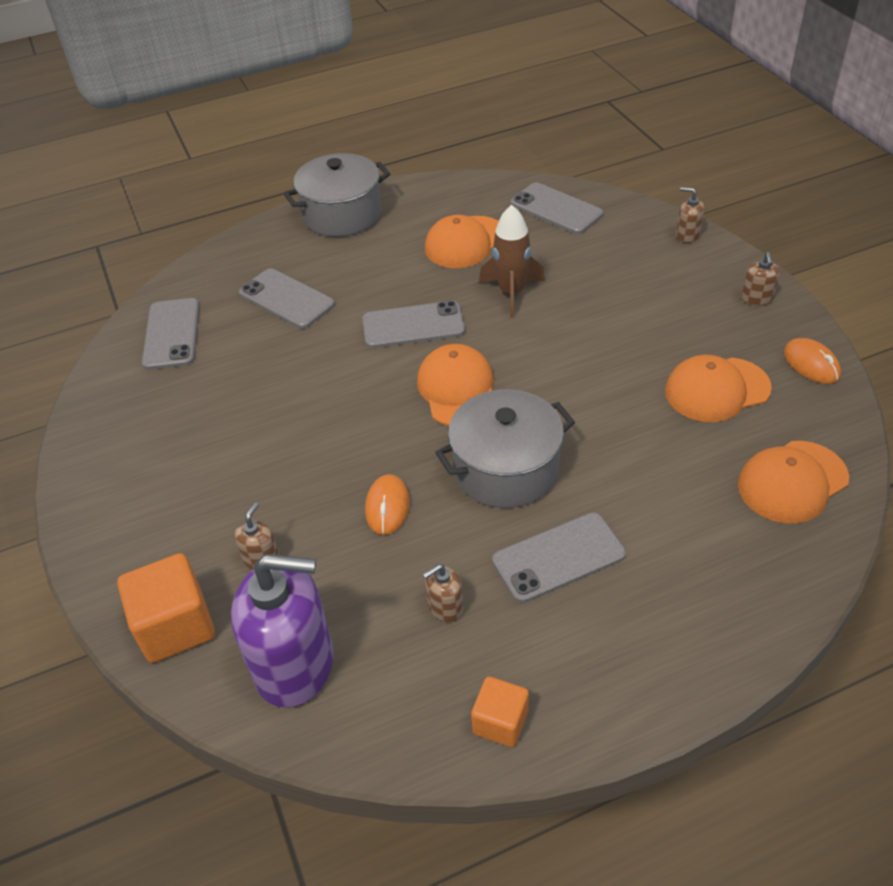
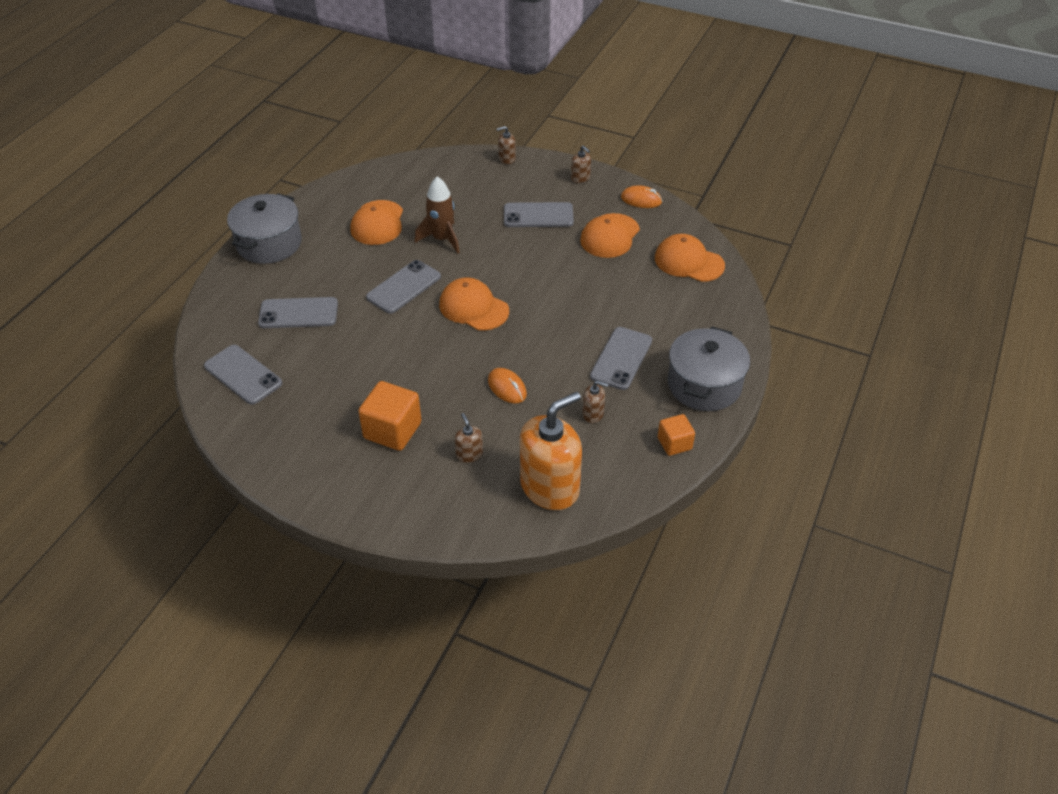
camera: 45 degrees left, 0 degrees up
orange cube [117,553,215,663] -> orange cube moved to [358,381,421,451]
purple soap dispenser [231,554,334,708] -> orange soap dispenser [520,392,582,510]
brown soap dispenser [423,564,463,622] -> brown soap dispenser turned 90 degrees counterclockwise [582,381,608,423]
grey pot [435,389,575,508] -> grey pot moved to [668,327,750,411]
grey phone [511,183,603,234] -> grey phone moved to [504,202,574,227]
orange cap [738,441,849,523] -> orange cap turned 105 degrees clockwise [655,234,725,282]

